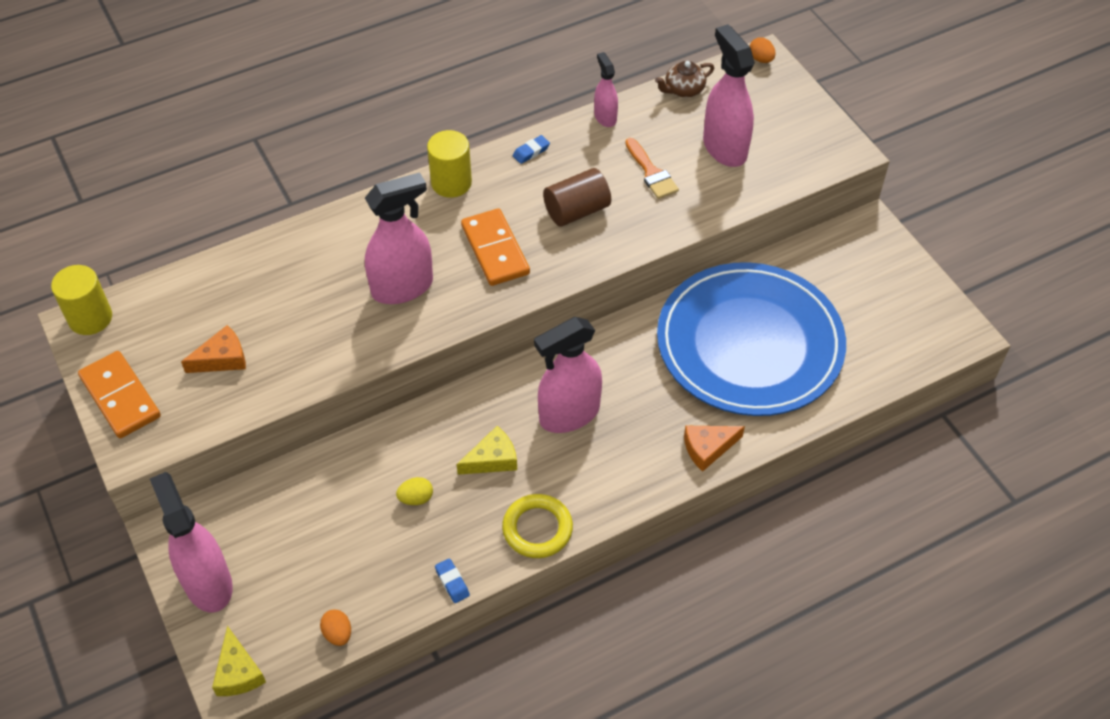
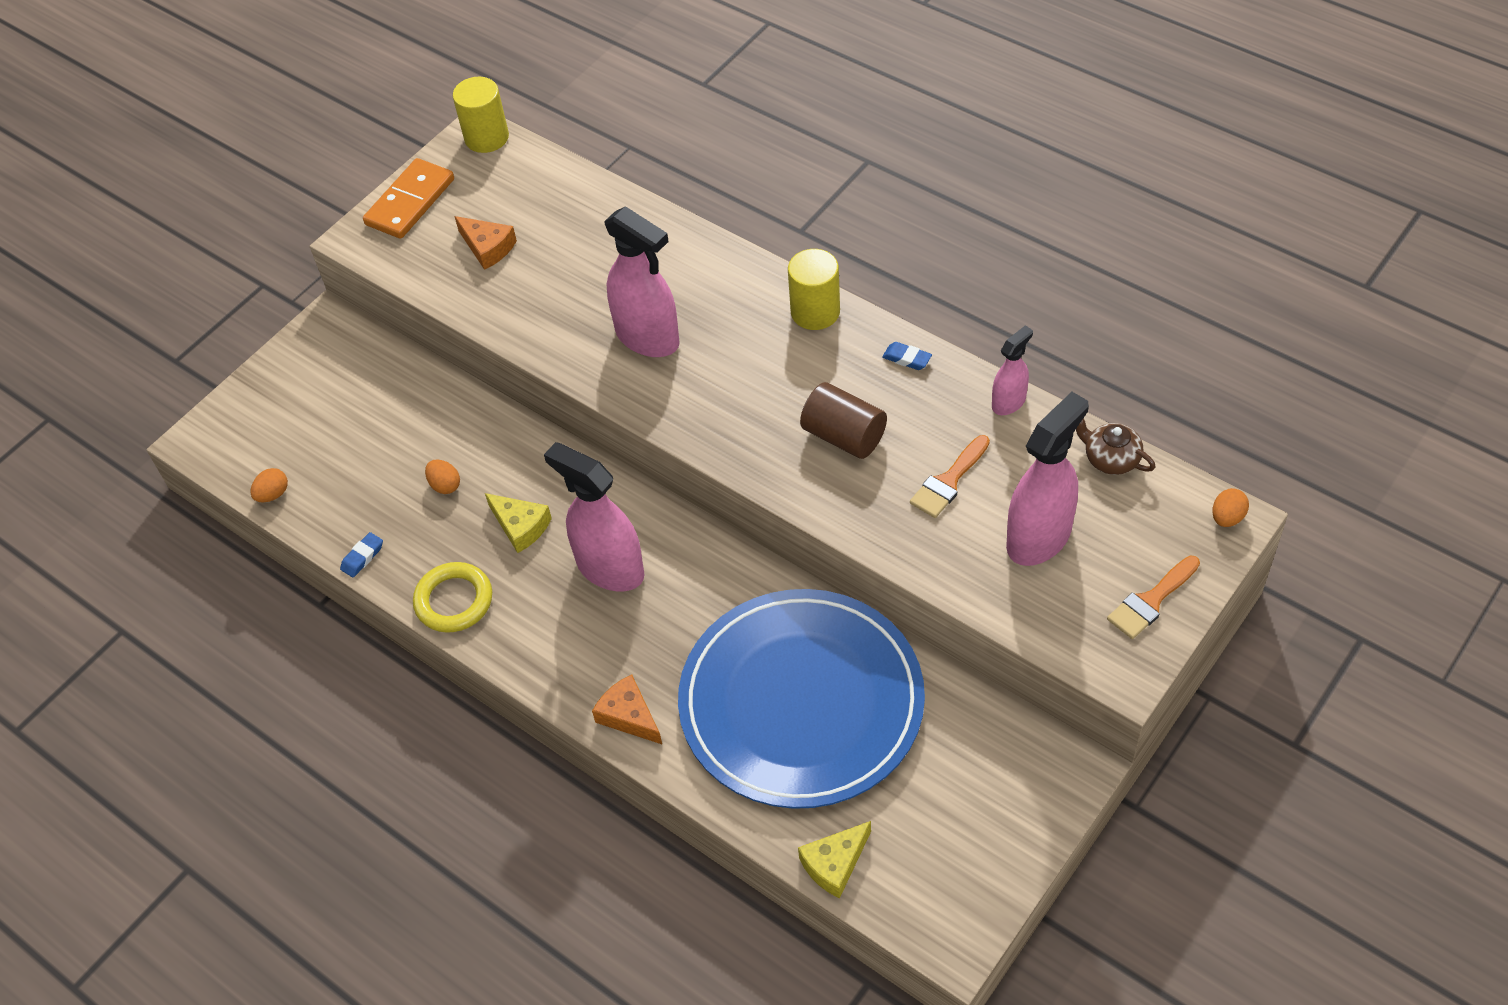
camera: 70 degrees right, 0 degrees up
pink spray bottle [150,472,233,612] -> none
yellow cheese [212,626,266,696] -> yellow cheese moved to [798,821,871,898]
yellow egg [396,477,433,505] -> orange egg [425,459,460,494]
orange domino [461,208,530,286] -> none
none -> orange brush [1107,556,1200,639]

